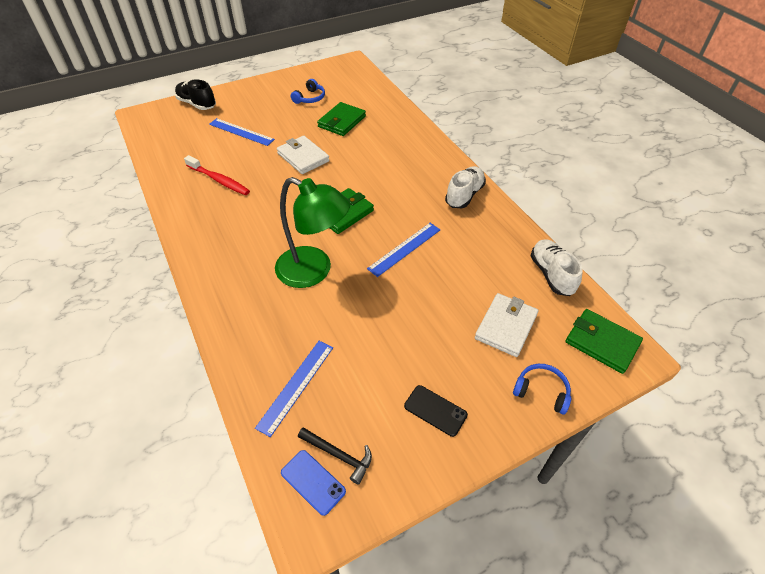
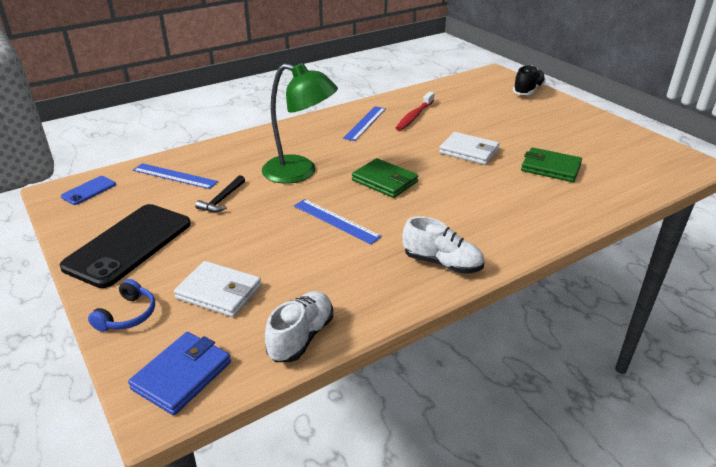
camera: 85 degrees right, 15 degrees down
blue ruler [209,118,275,146] -> blue ruler moved to [343,106,386,141]
green lamp [275,177,350,288] -> green lamp turned 90 degrees counterclockwise [262,63,338,184]
white wallet [277,136,329,174] -> white wallet turned 75 degrees clockwise [439,132,500,165]
blue headphones [291,79,325,104] -> none
black hammer [298,427,372,485] -> black hammer moved to [195,175,245,212]
black phone [404,385,468,437] -> black phone [60,204,191,288], size x2.21
white shoe [531,240,583,296] -> white shoe turned 45 degrees counterclockwise [265,291,333,362]
green wallet [565,309,643,374] -> blue wallet [128,332,231,415]

